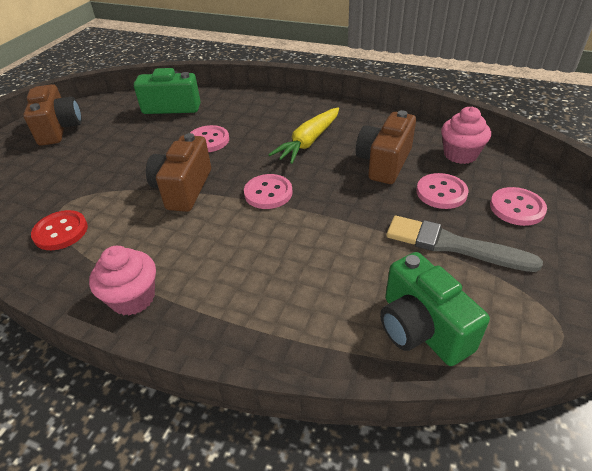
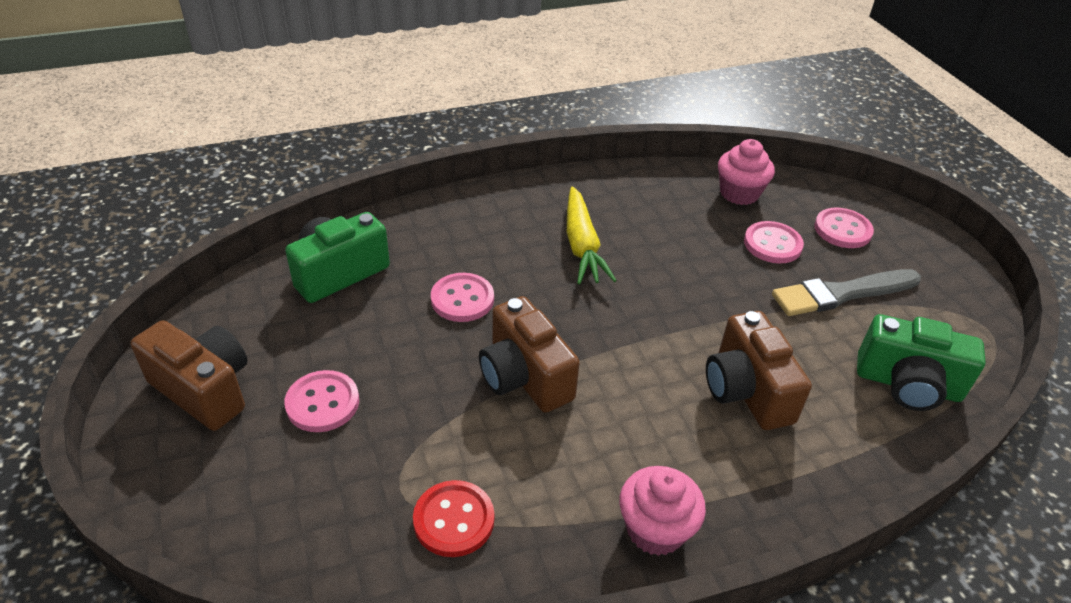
camera: 45 degrees left, 0 degrees up
pink button [244,174,293,209] -> pink button moved to [284,370,359,432]
brown camera [356,110,416,184] -> brown camera moved to [706,311,812,430]

